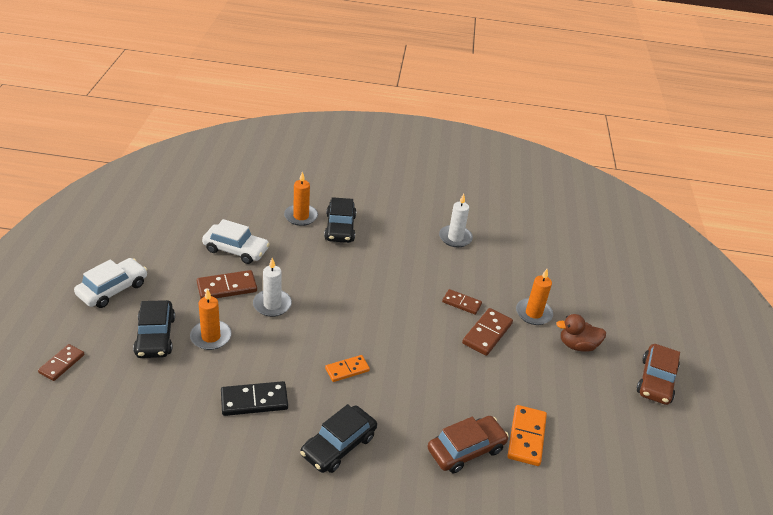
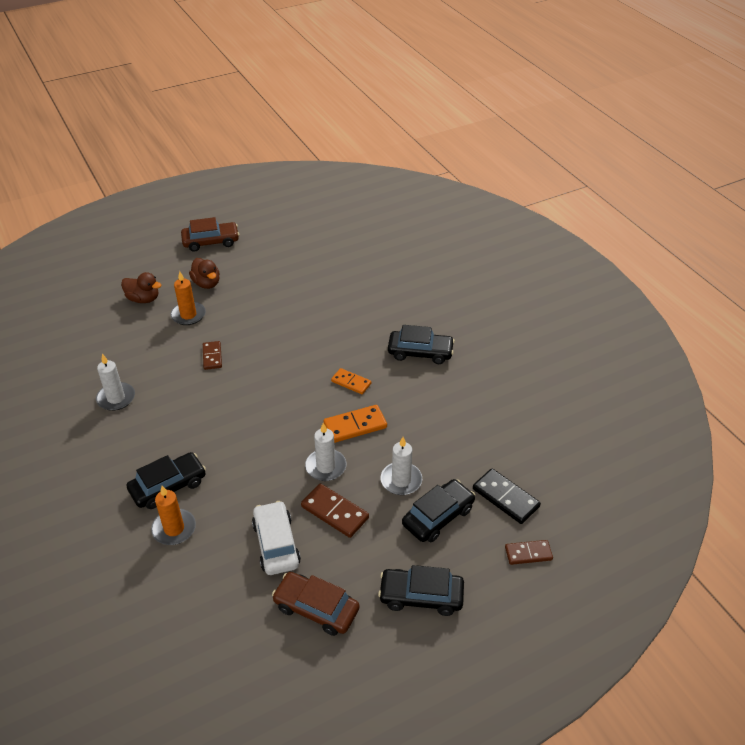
camera: 120 degrees left, 5 degrees up
white car [74,258,147,308] -> black car [378,565,464,616]
orange candle [190,289,232,350] -> white candle [380,437,422,495]
black domino [221,381,288,416] -> black domino moved to [473,468,541,524]
brown car [427,416,509,473] -> brown car moved to [272,572,360,636]
brown domino [462,308,513,356] -> none
orange domino [507,405,547,466] -> orange domino moved to [324,405,387,443]
none -> brown duck [121,272,161,303]

